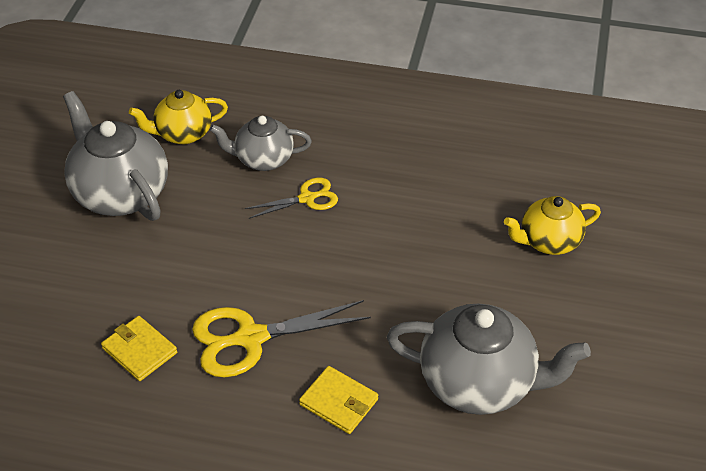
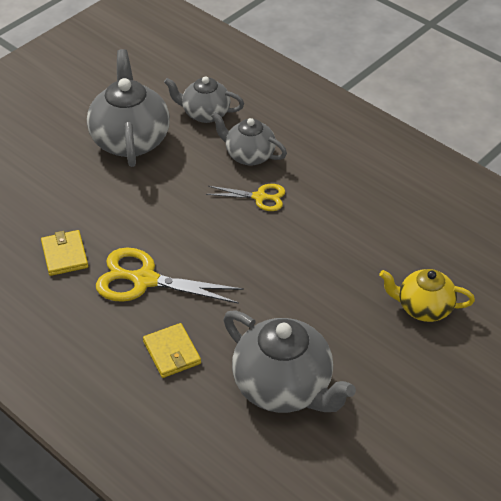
camera: 30 degrees right, 0 degrees up
yellow teapot [129,90,228,144] -> grey teapot [164,76,244,123]

